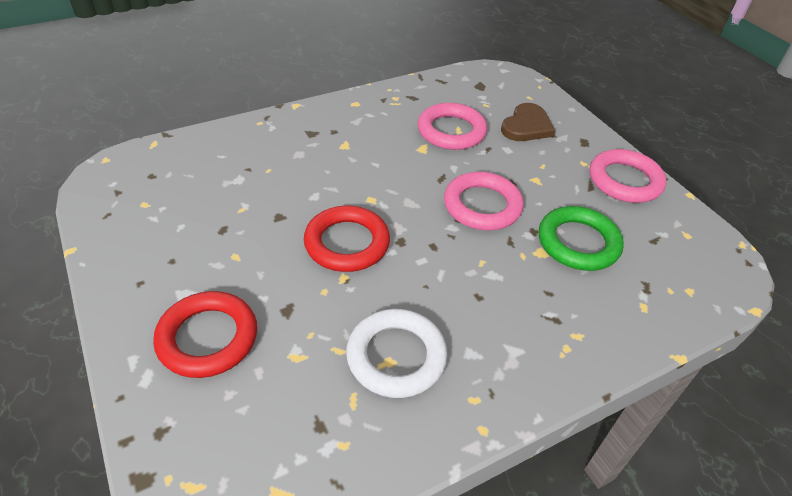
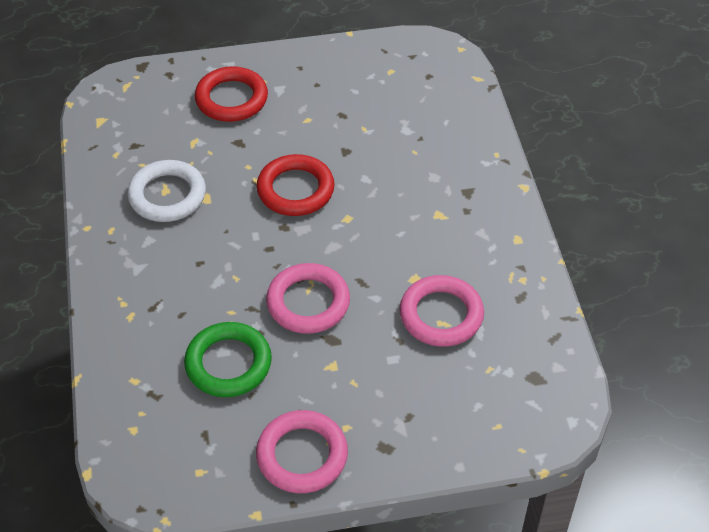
camera: 110 degrees right, 5 degrees up
brown heart [501,103,556,141] -> none

